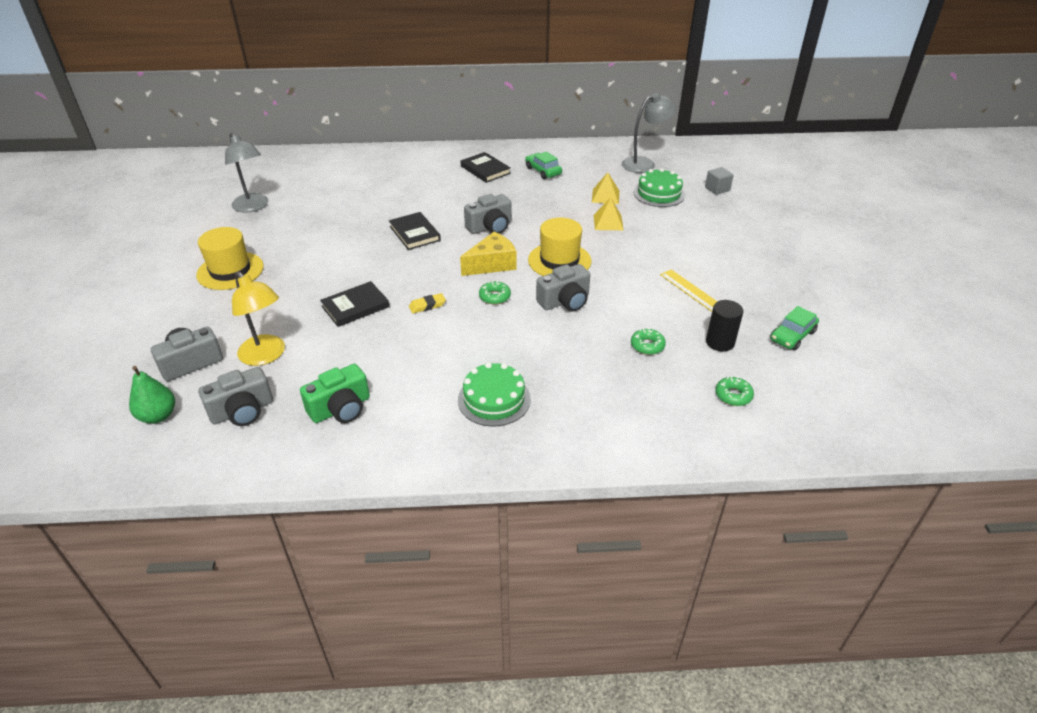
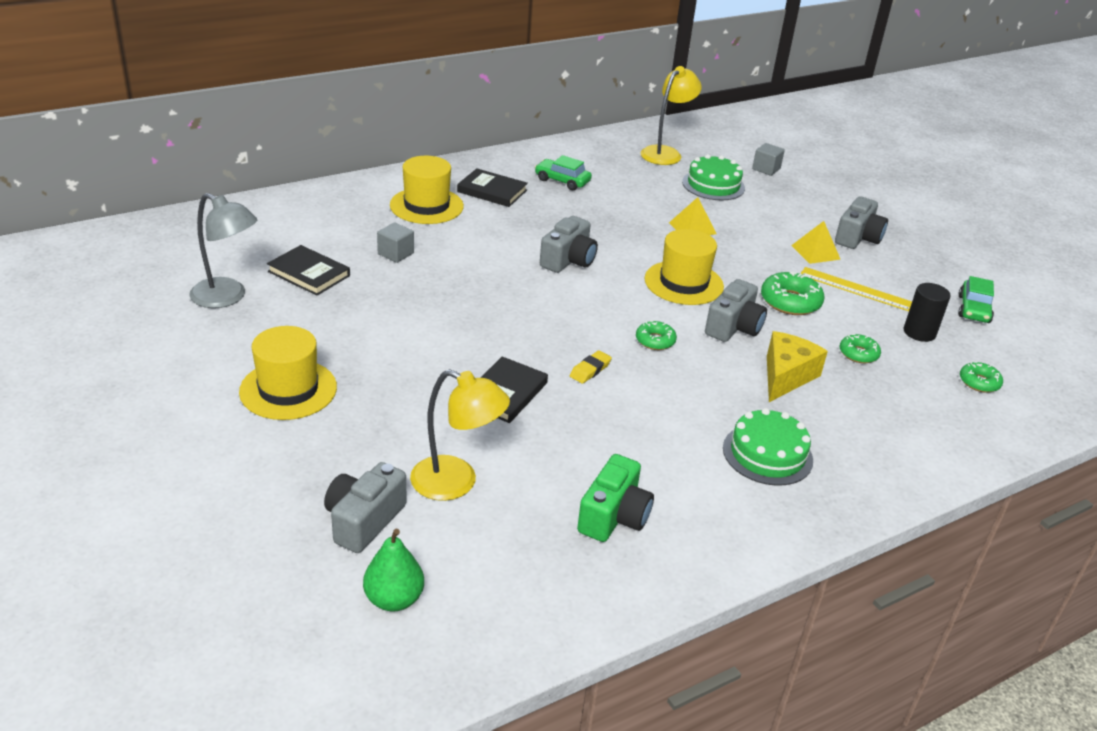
camera: 30 degrees left, 5 degrees down
grey camera [198,367,273,426] -> grey camera moved to [835,196,888,249]
black book [389,212,441,250] -> black book moved to [267,245,350,296]
yellow cheese [460,232,517,276] -> yellow cheese moved to [767,331,828,402]
yellow pyramid [592,172,619,204] -> yellow pyramid moved to [791,221,841,264]
grey lamp [622,93,676,173] -> yellow lamp [640,66,702,165]
none -> grey cube [377,222,414,263]
none -> yellow hat [390,156,464,224]
none -> green donut [761,272,824,315]

